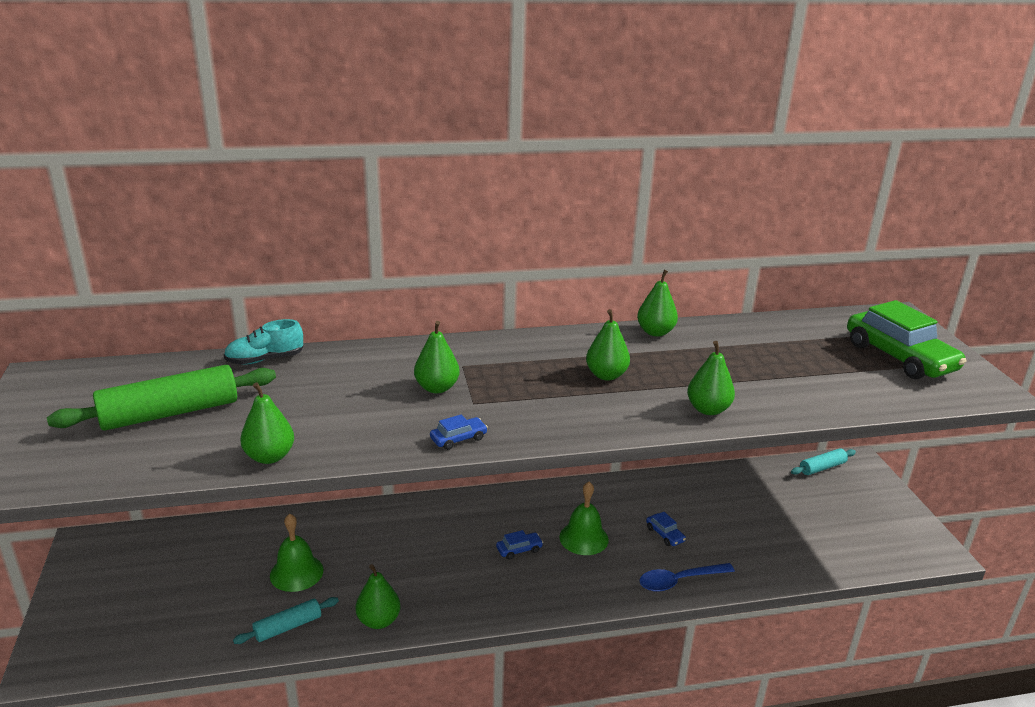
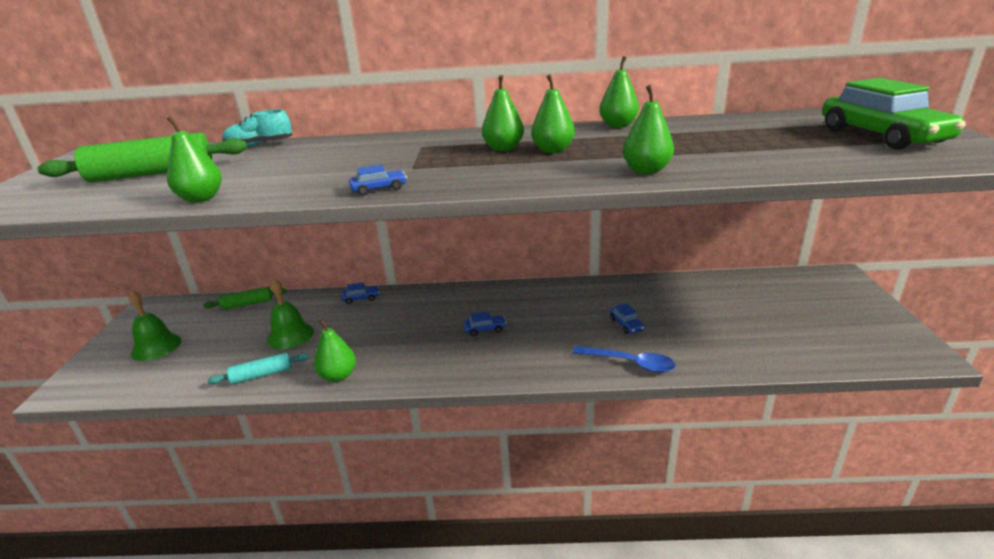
camera: 15 degrees right, 0 degrees up
green pear [414,321,460,393] -> green pear moved to [482,75,524,151]
green bell [559,482,609,555] -> green bell moved to [129,291,181,361]
blue spoon [639,563,735,592] -> blue spoon turned 150 degrees counterclockwise [572,346,676,373]
turquoise rolling pin [791,448,856,475] -> none
none -> green rolling pin [203,287,287,310]
none -> blue car [341,282,379,304]

